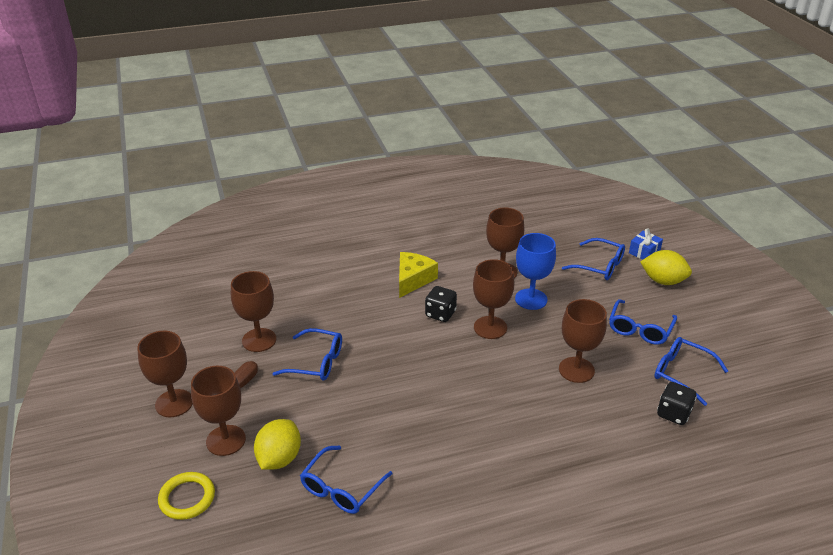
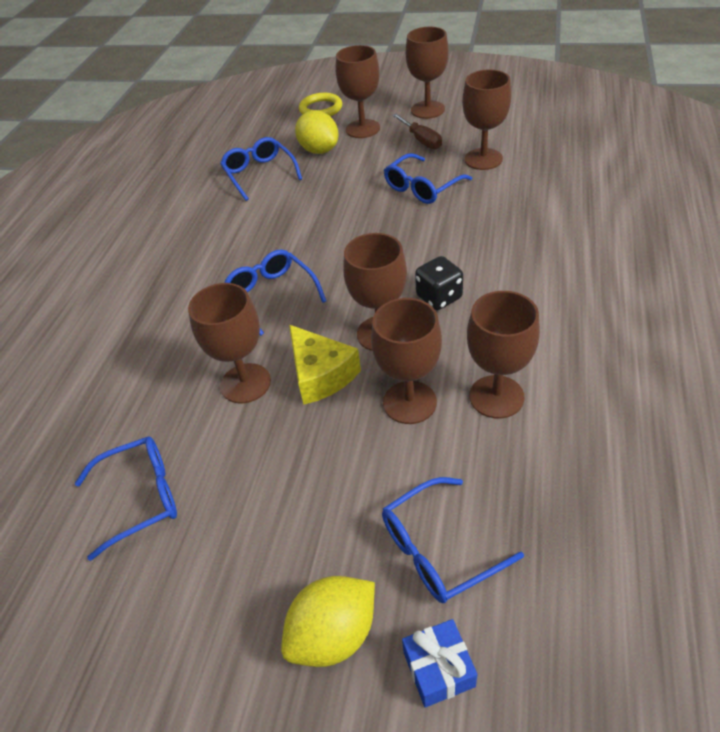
camera: 125 degrees right, 10 degrees up
yellow cheese [399,252,438,298] -> yellow cheese moved to [289,325,361,405]
blue goblet [515,233,556,310] -> brown goblet [371,298,442,424]
blue glasses [609,299,677,345] -> blue glasses moved to [225,250,326,336]
black dice [657,382,697,425] -> none

